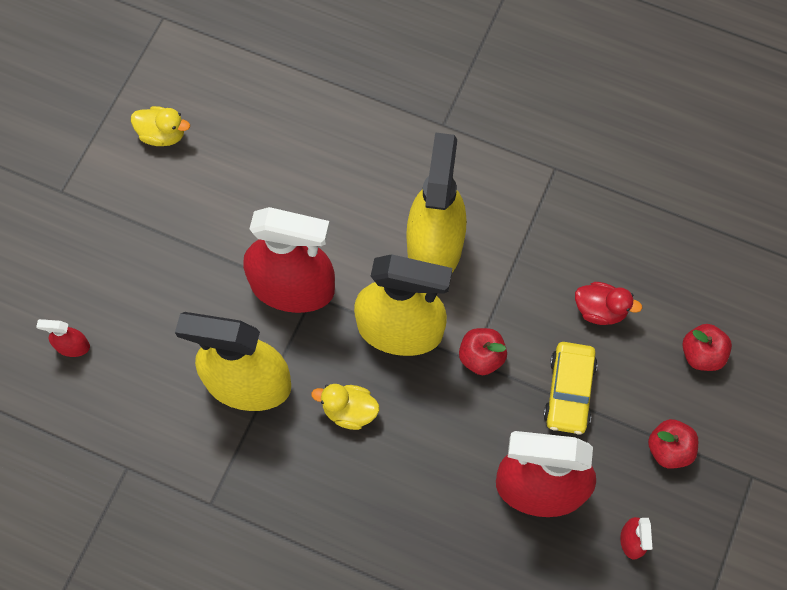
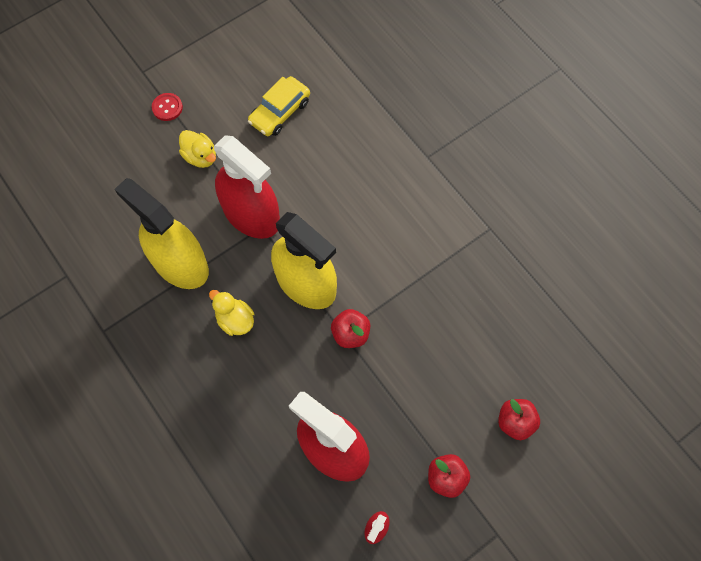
camera: 30 degrees right, 0 degrees up
red spray bottle [36,319,90,357] -> none
yellow duck [131,106,190,146] -> yellow duck moved to [179,130,216,168]
yellow spray bottle [407,132,467,273] -> none
yellow car [543,342,598,434] -> yellow car moved to [248,76,310,136]
red duck [575,282,642,325] -> none
none -> red button [152,93,183,121]

